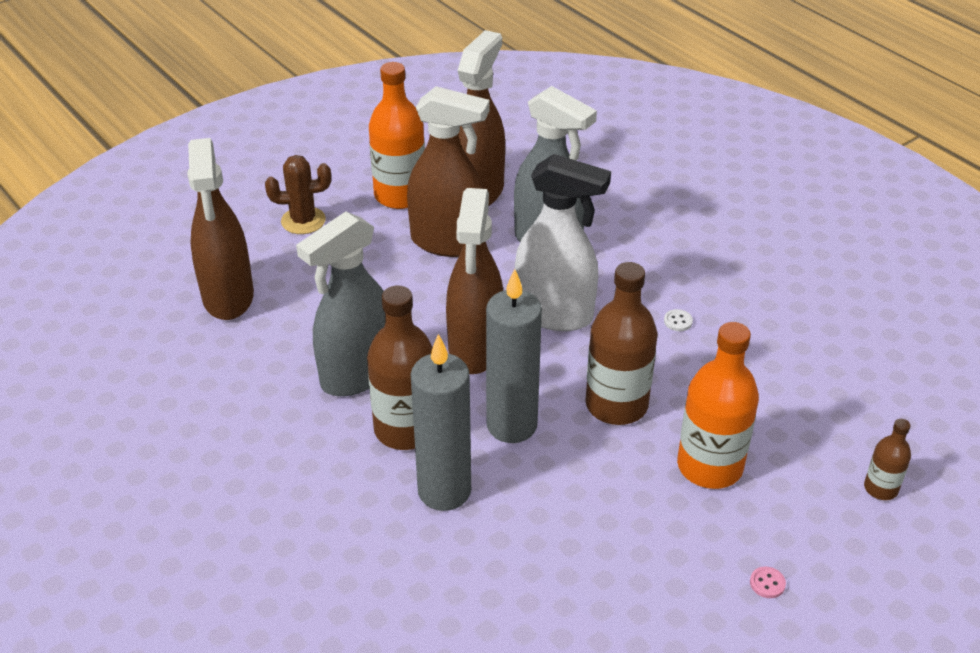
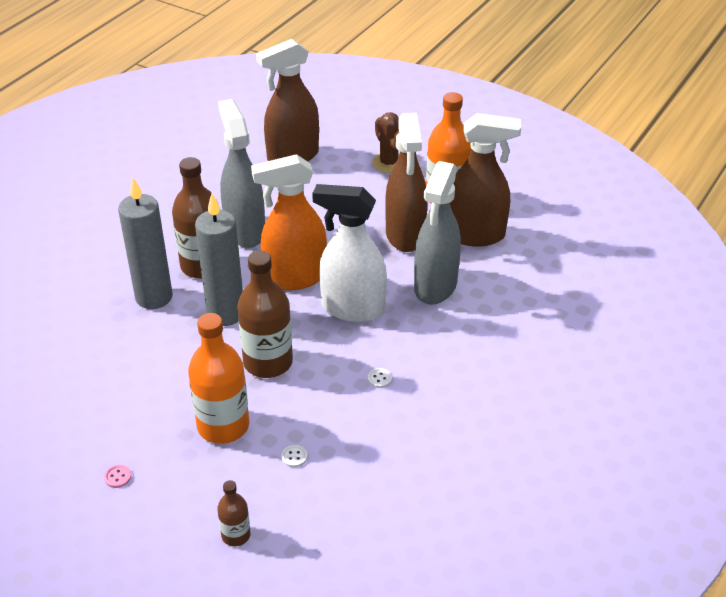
camera: 70 degrees right, 0 degrees up
grey spray bottle [296,211,385,396] -> grey spray bottle turned 45 degrees clockwise [218,99,265,248]
brown spray bottle [446,188,503,374] -> orange spray bottle [251,154,327,290]
white spray bottle [515,154,611,331] -> white spray bottle turned 105 degrees clockwise [312,184,387,322]
none -> white button [281,445,308,468]

